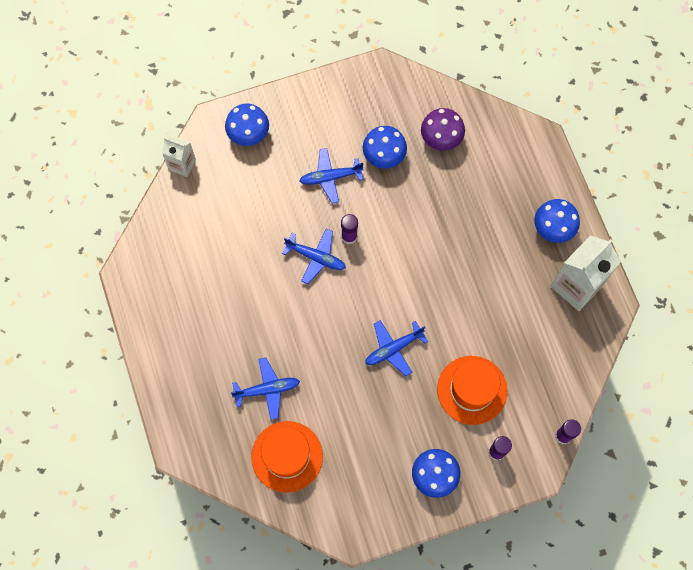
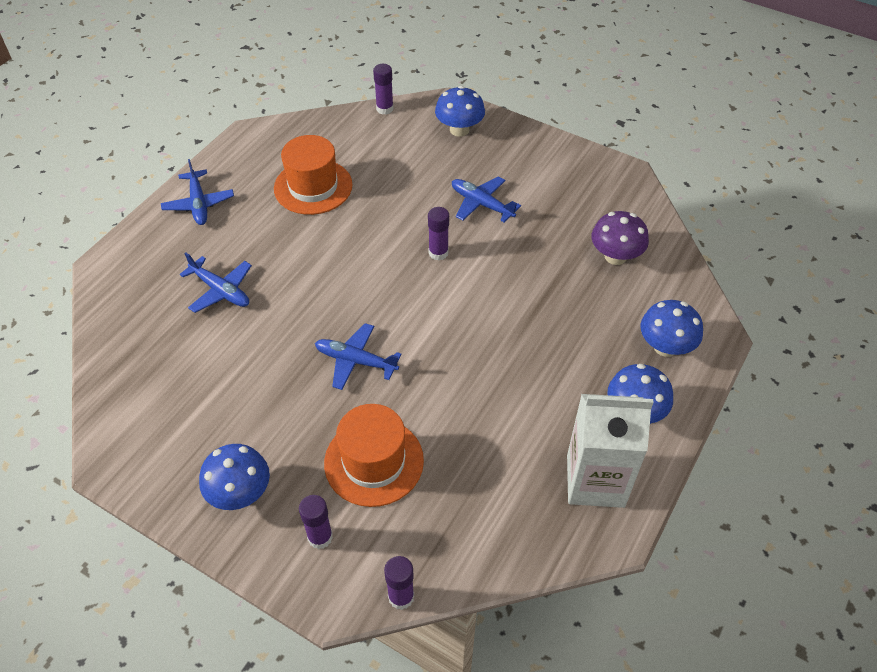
camera: 50 degrees right, 20 degrees down
white carton [162,135,196,177] -> purple glue stick [373,64,394,115]
orange hat [251,421,323,493] -> orange hat moved to [274,135,352,215]
blue plane [282,229,346,284] -> blue plane moved to [161,159,234,225]
blue mushroom [363,126,407,169] -> blue mushroom moved to [641,300,703,357]

